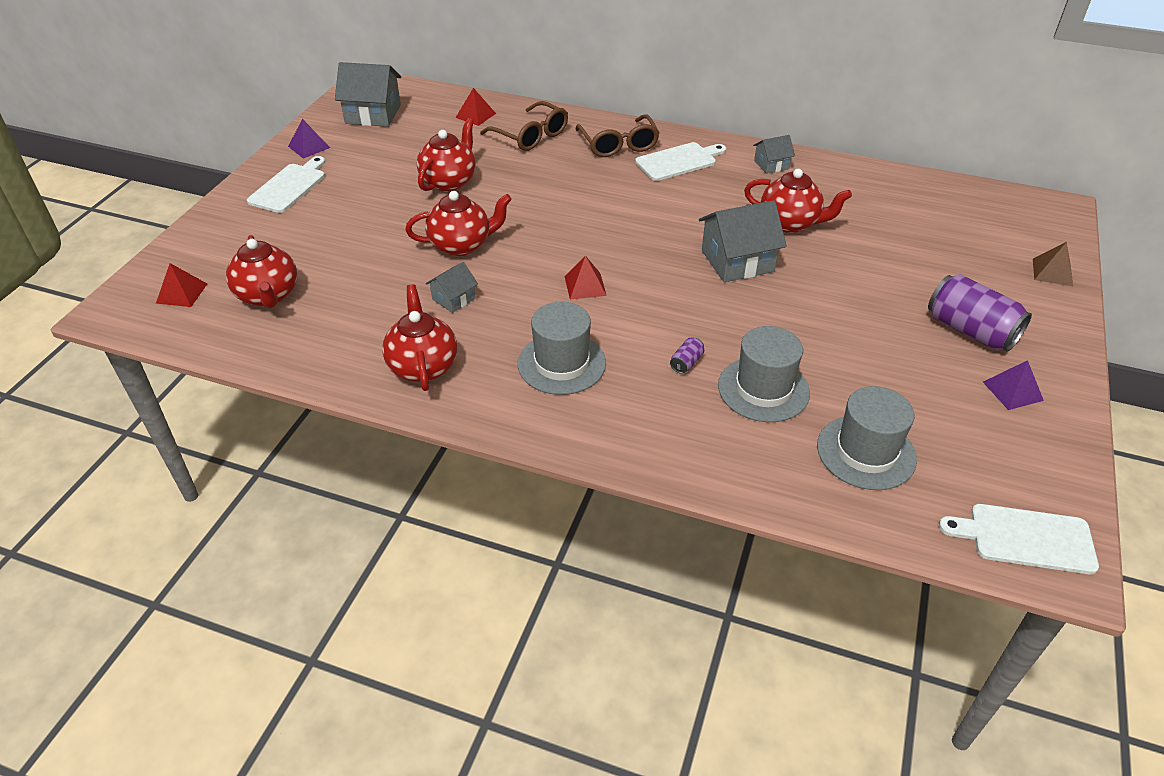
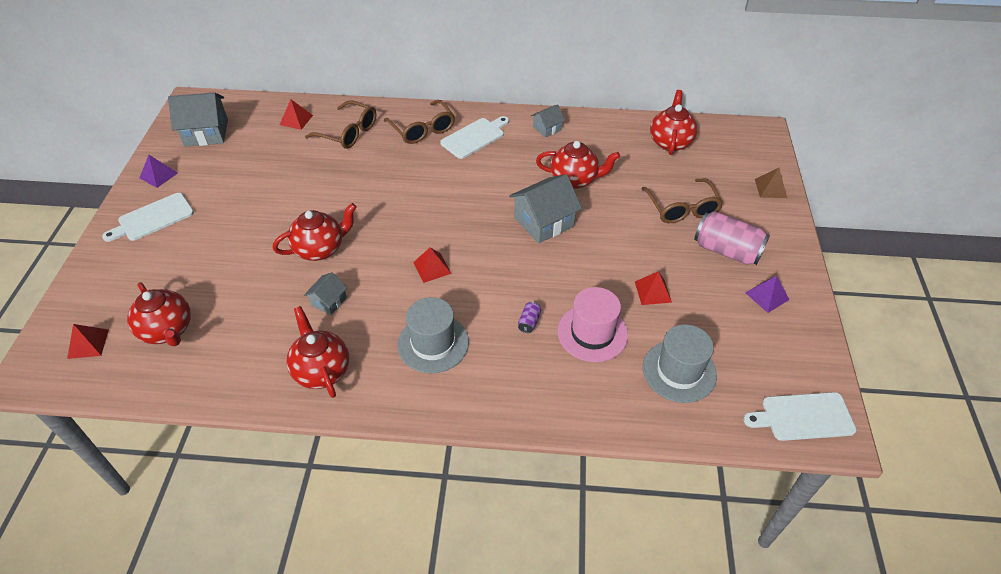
camera: 15 degrees left, 5 degrees up
white cutting board [247,156,325,213] -> white cutting board turned 135 degrees counterclockwise [102,193,194,242]
red teapot [417,118,476,192] -> red teapot moved to [650,90,697,155]
grey hat [718,326,810,422] -> pink hat [557,287,628,362]
purple can [928,274,1032,352] -> pink can [694,211,770,265]
none -> red pyramid [635,271,672,305]
none -> brown glasses [641,178,723,223]

